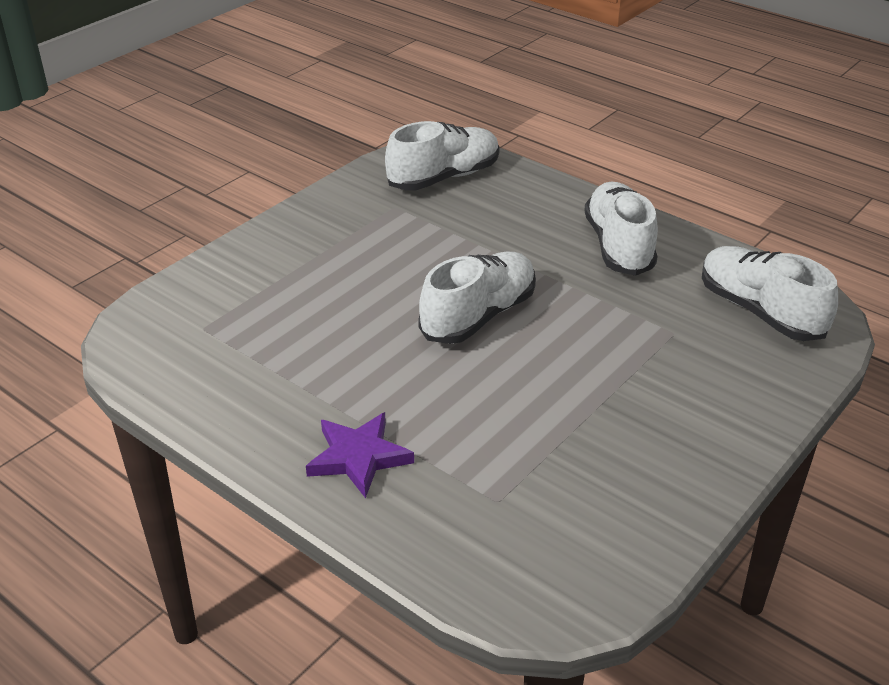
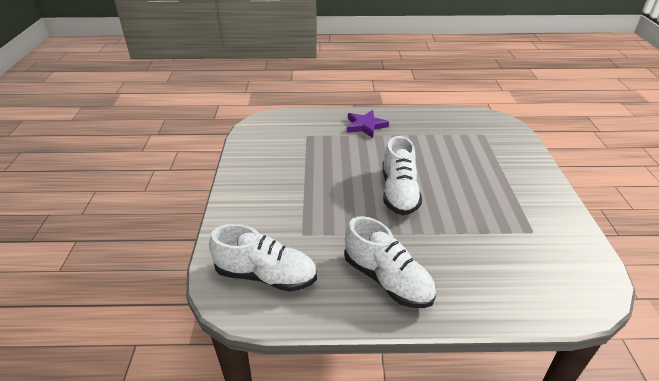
camera: 140 degrees right, 0 degrees up
white shoe [385,121,500,190] -> none

